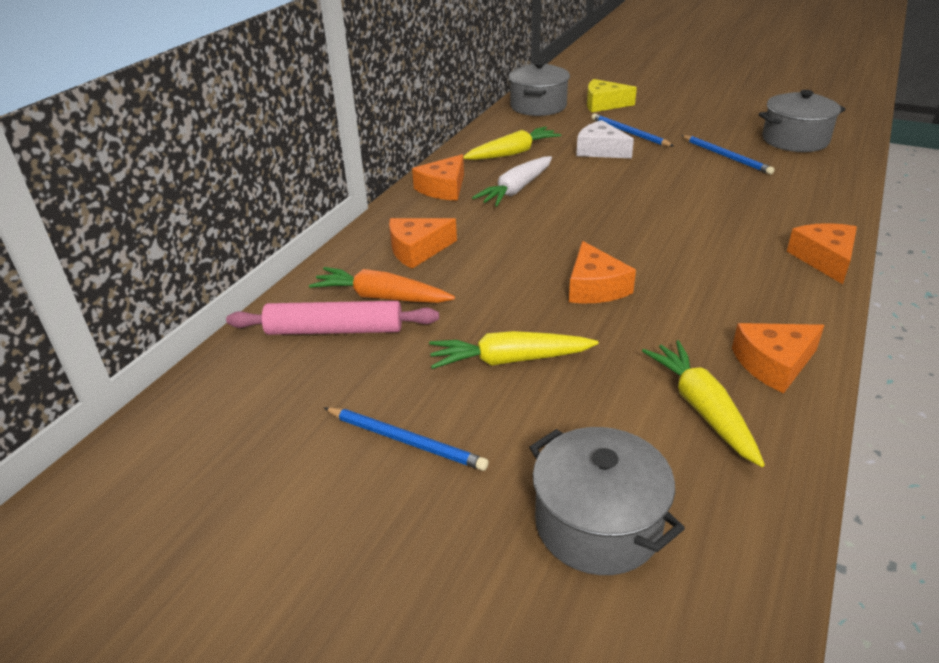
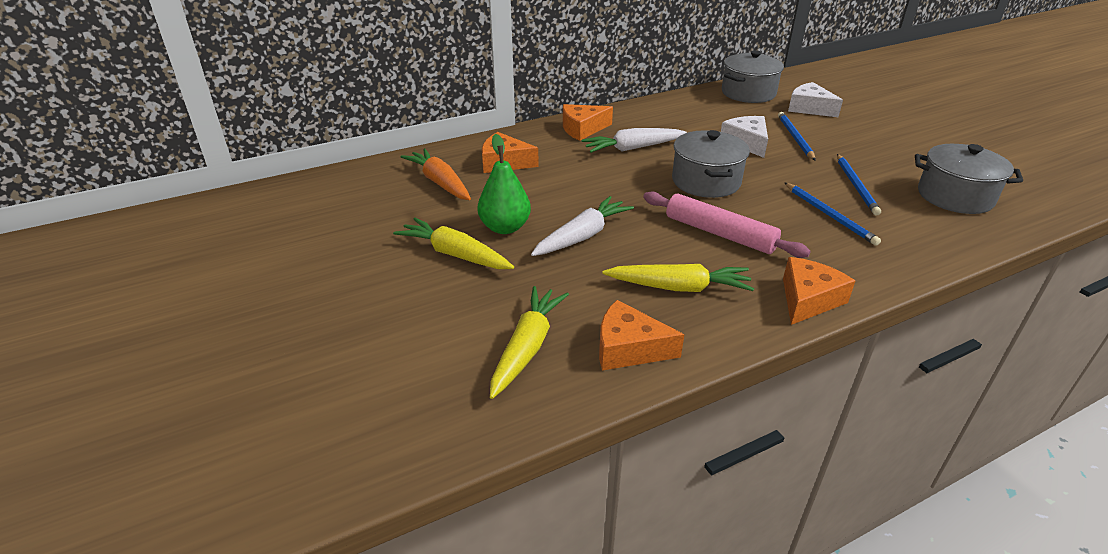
camera: 35 degrees right, 0 degrees up
pink rolling pin [226,301,439,335] -> pink rolling pin moved to [643,191,811,258]
blue pencil [324,407,489,471] -> blue pencil moved to [784,182,881,246]
yellow carrot [463,126,561,160] -> yellow carrot moved to [602,264,754,292]
grey pot [529,427,685,575] -> grey pot moved to [672,130,750,198]
orange cheese [569,241,636,303] -> white carrot [531,196,634,256]
yellow cheese [587,79,637,112] -> white cheese [788,82,843,117]
none -> green pear [477,134,531,234]

